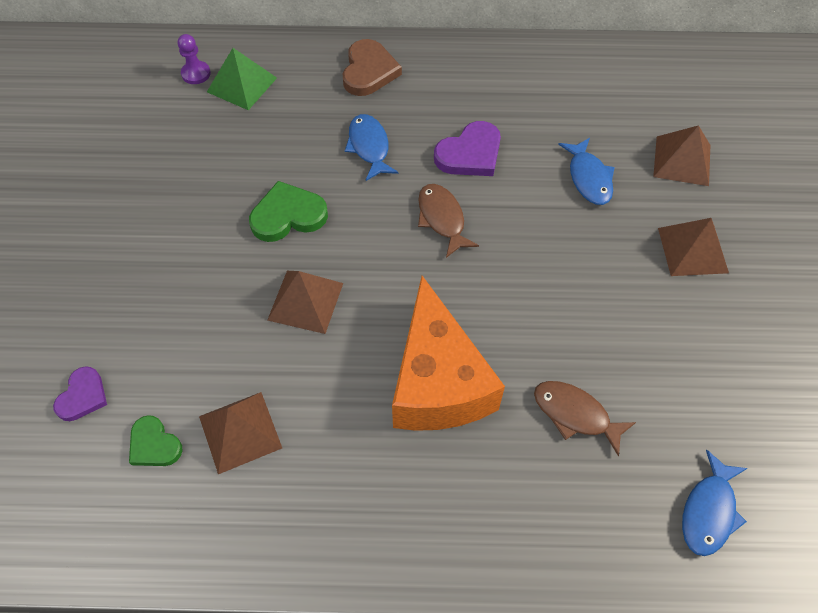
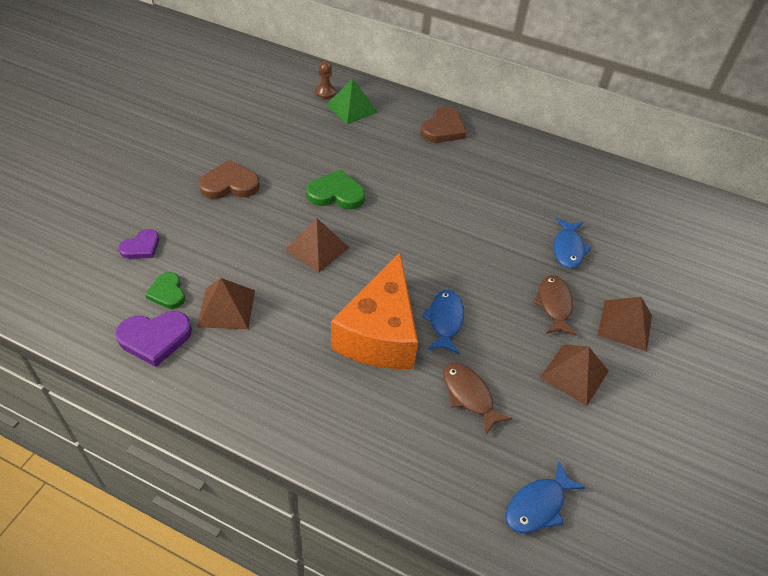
camera: 20 degrees right, 10 degrees down
purple pawn [178,34,211,84] -> brown pawn [315,61,336,99]
blue fish [345,114,398,181] -> blue fish moved to [422,290,464,354]
brown fish [418,184,479,258] -> brown fish moved to [533,275,577,336]
purple heart [434,121,501,176] -> purple heart moved to [115,311,192,367]
brown pyramid [653,125,710,186] -> brown pyramid moved to [540,345,609,406]
none -> brown heart [199,160,260,199]

